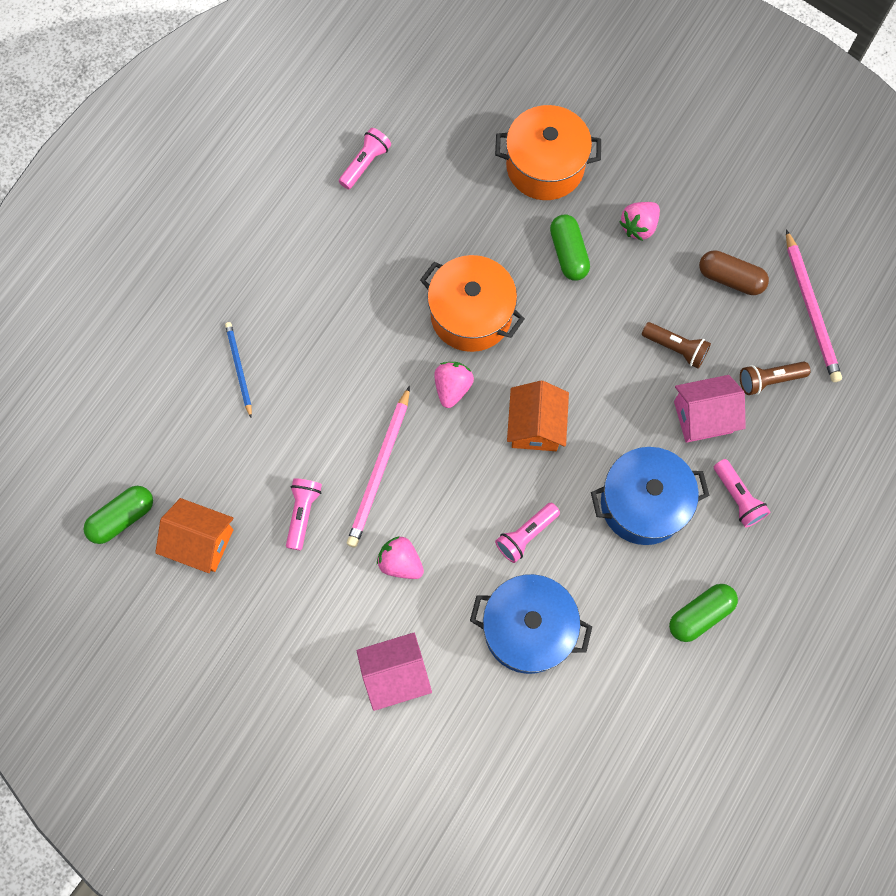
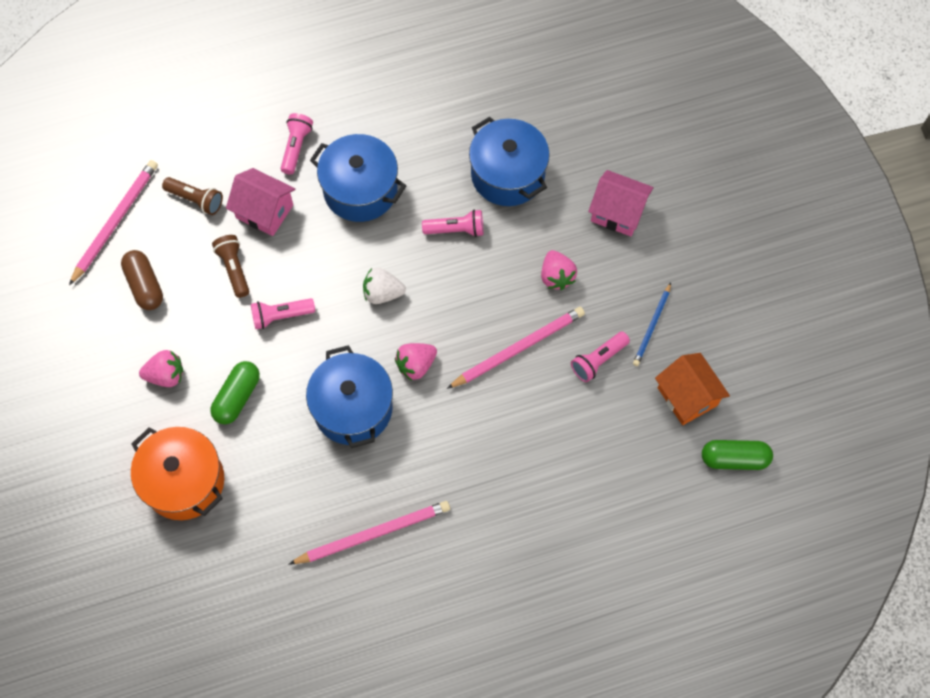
camera: 140 degrees left, 5 degrees down
blue pencil [225,322,252,417] -> blue pencil moved to [633,283,671,366]
pink flashlight [339,128,391,189] -> pink flashlight moved to [251,298,315,329]
orange pot [420,255,525,352] -> blue pot [306,345,393,448]
orange house [507,381,569,451] -> white strawberry [363,268,406,304]
green capsule [669,584,738,642] -> none
none -> pink pencil [288,501,450,565]

